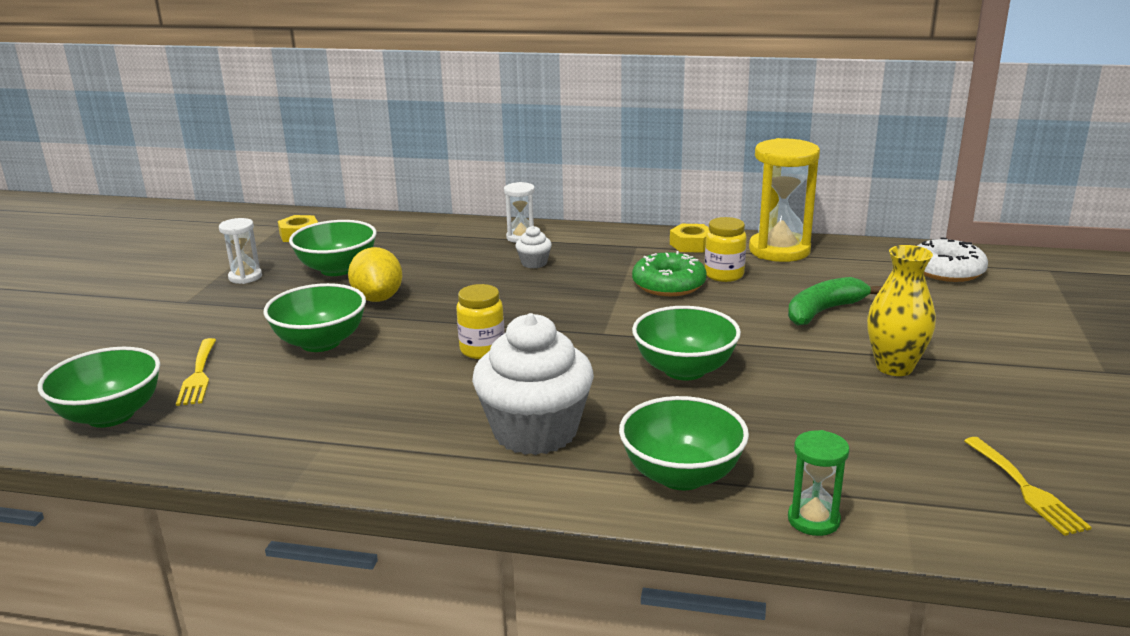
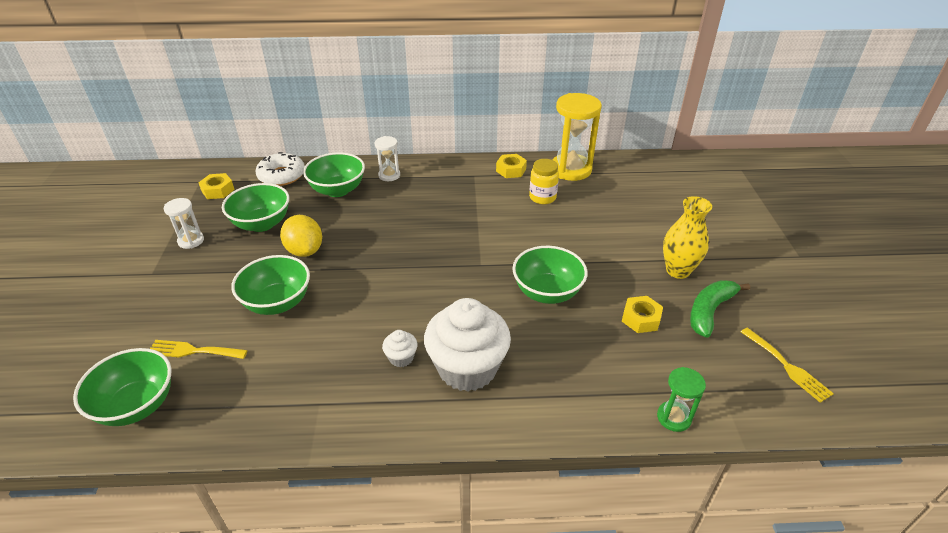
camera: 15 degrees left, 15 degrees up
yellow fork [176,338,216,406] -> yellow fork turned 120 degrees clockwise [150,340,248,359]
yellow jar [456,284,505,359] -> none
white cupcake [515,226,552,268] -> white cupcake moved to [382,330,418,367]
green bowl [619,396,749,490] -> green bowl moved to [303,152,365,197]
green donut [632,251,706,296] -> none
green banana [788,277,882,326] -> green banana moved to [690,280,750,338]
white donut [917,237,988,282] -> white donut moved to [256,152,305,186]
none -> yellow nut [622,296,663,333]

